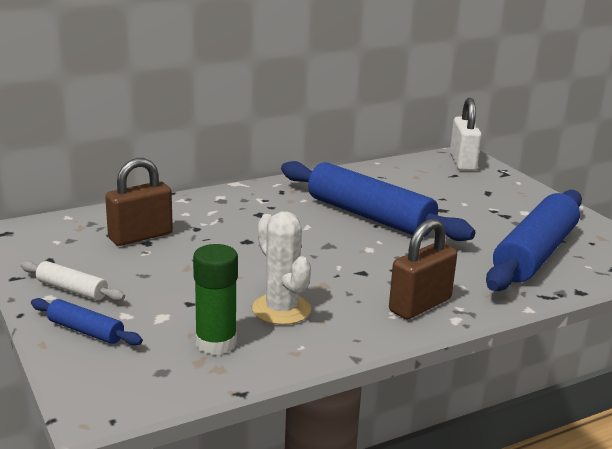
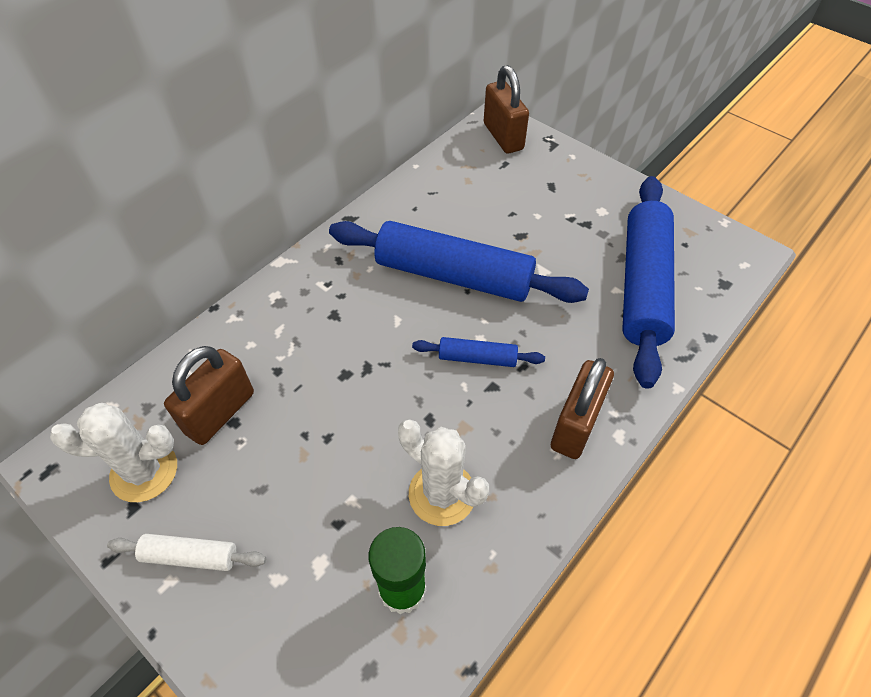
camera: 20 degrees left, 30 degrees up
blue rolling pin [31,298,143,345] -> blue rolling pin moved to [412,337,545,367]
white padlock [450,98,482,171] -> brown padlock [484,65,529,154]
none -> white cactus [50,403,177,502]

